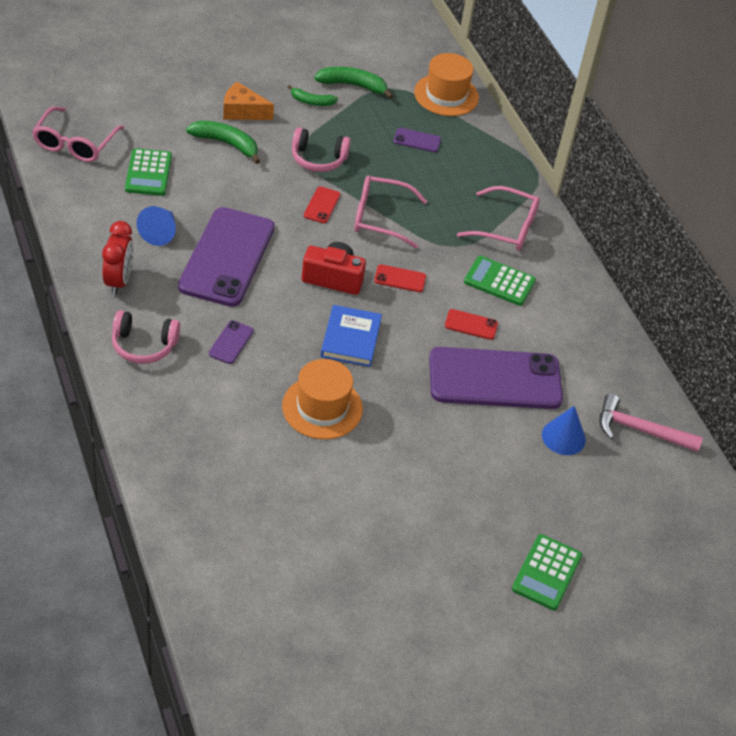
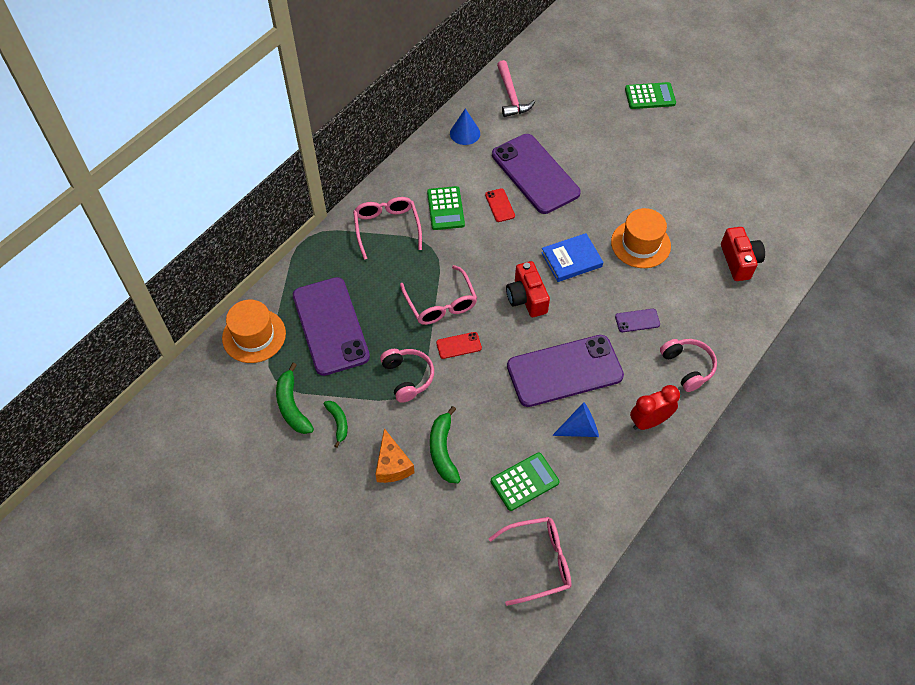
camera: 115 degrees left, 10 degrees up
red phone [374,264,426,292] -> none
purple phone [393,128,441,152] -> purple phone [293,277,370,376], size x2.50
blue cone [542,406,586,455] -> blue cone moved to [450,108,480,145]
none -> red camera [721,227,765,281]

